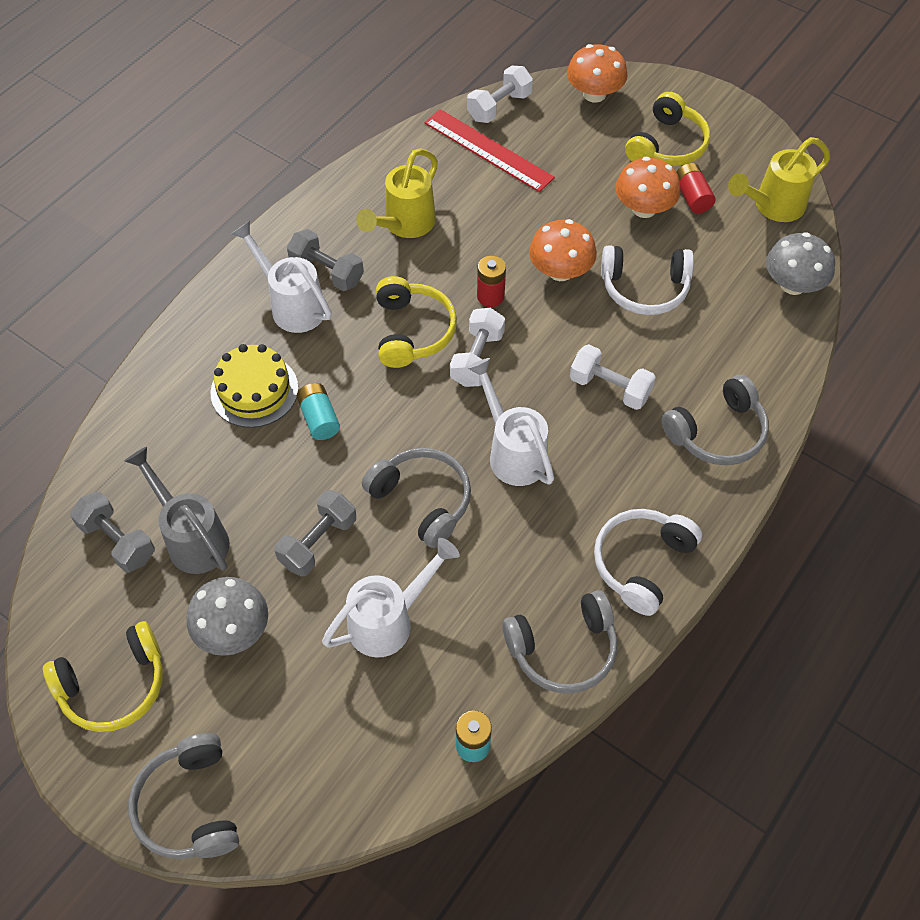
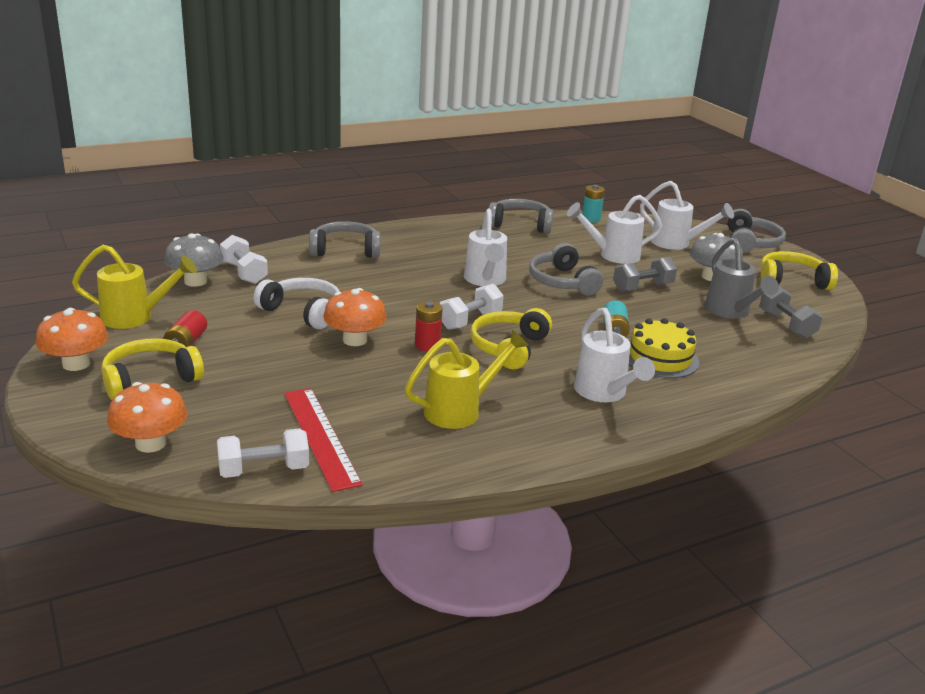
camera: 155 degrees left, 30 degrees down
grey dumbbell [287,229,364,291] -> none
white dumbbell [570,344,656,410] -> white dumbbell moved to [220,235,268,284]
white headphones [594,509,702,616] -> none
orange mushroom [615,157,681,218] -> orange mushroom moved to [36,308,108,371]
none -> white watering can [640,181,734,250]

